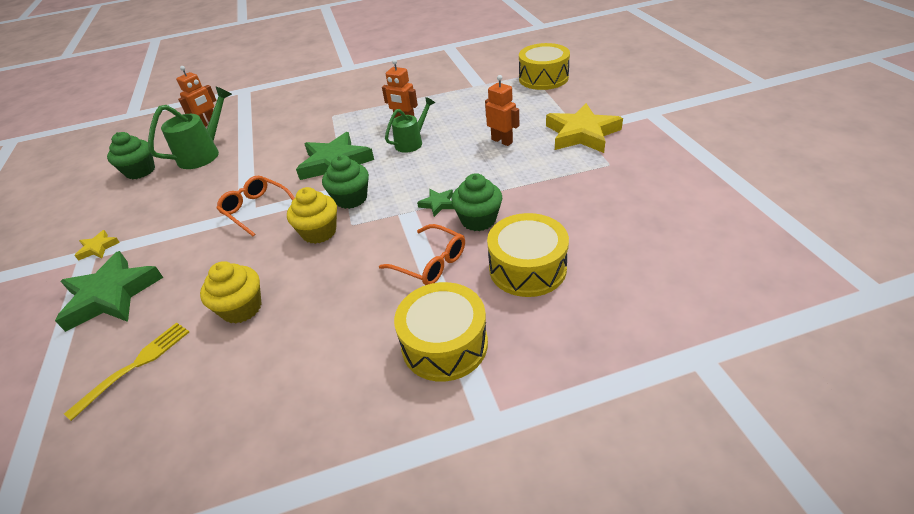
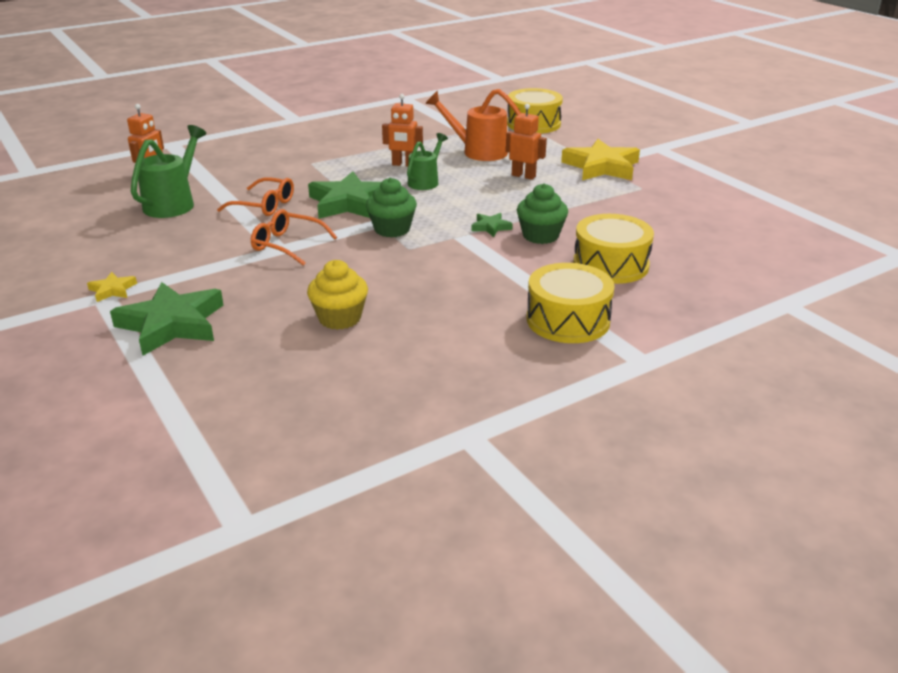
camera: 20 degrees left, 10 degrees down
yellow fork [64,323,189,421] -> none
green cupcake [107,132,155,179] -> none
yellow cupcake [287,187,337,244] -> none
orange glasses [379,224,465,285] -> orange glasses moved to [217,177,294,216]
none -> orange watering can [425,89,521,161]

